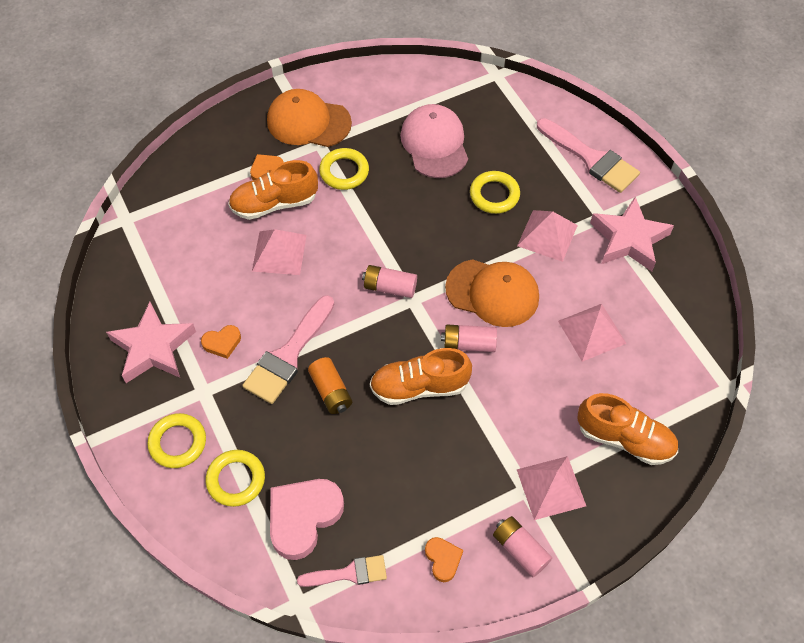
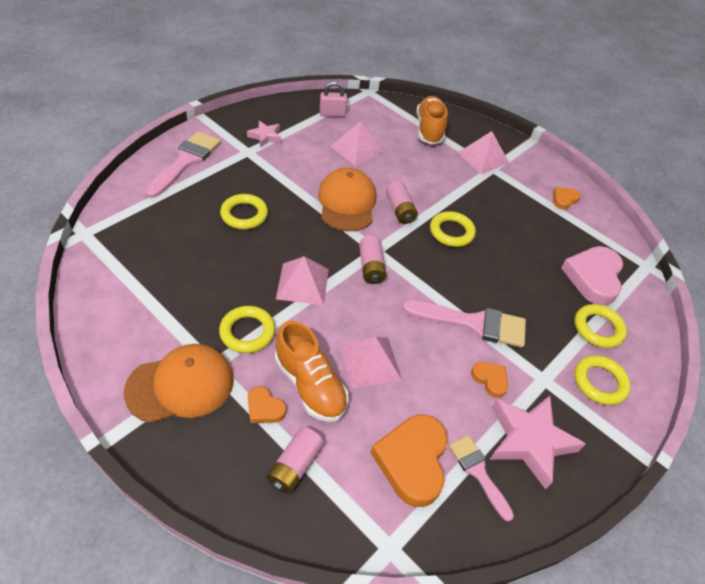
camera: 115 degrees left, 10 degrees down
orange cap [267,89,352,147] -> orange cap turned 105 degrees counterclockwise [124,344,234,423]
pink heart [270,479,344,560] -> pink heart turned 90 degrees clockwise [561,246,623,306]
pink brush [297,555,387,587] -> pink brush moved to [449,435,514,522]
orange battery [308,357,352,414] -> none
orange shoe [370,348,472,405] -> yellow ring [430,211,476,247]
pink cap [400,104,468,178] -> none
pink battery [493,516,552,577] -> pink battery moved to [267,427,324,494]
pink pyramid [517,210,578,262] -> pink pyramid moved to [276,256,329,305]
pink star [590,197,674,271] -> pink star [247,121,281,147], size x0.54
none -> pink padlock [320,81,347,117]
none -> orange heart [370,414,448,507]

